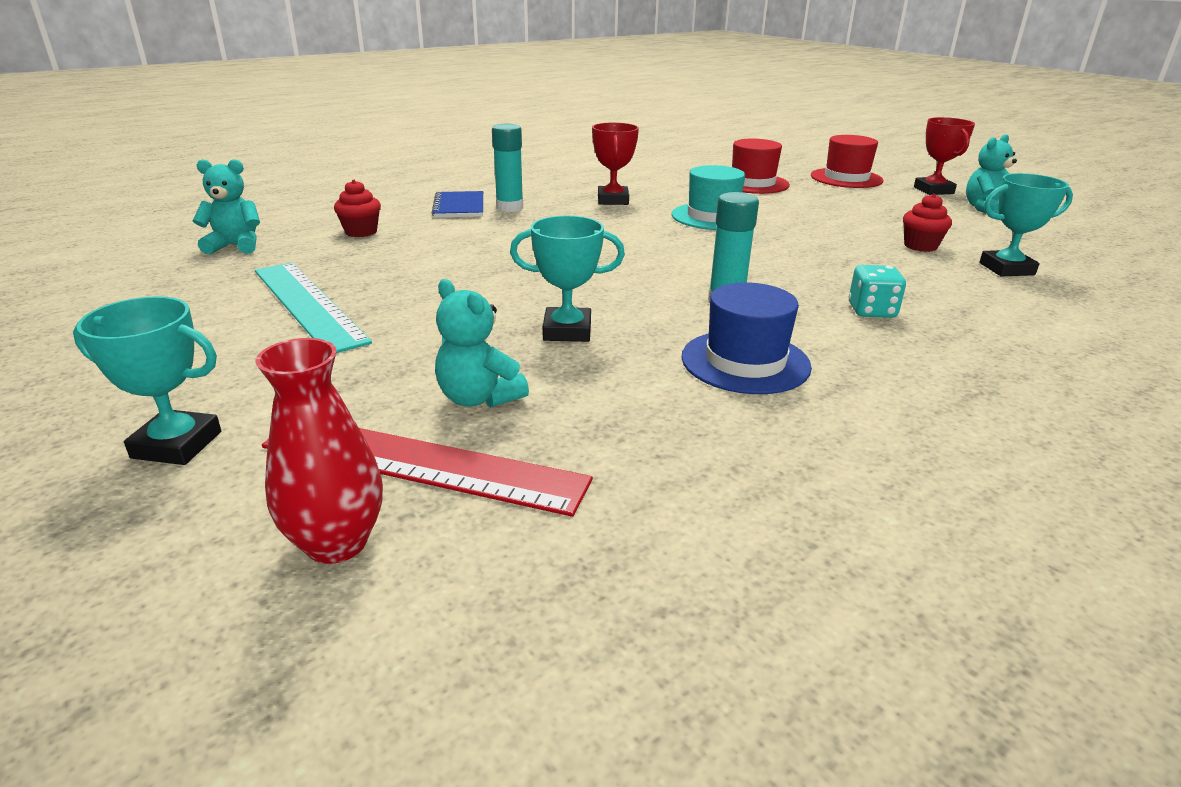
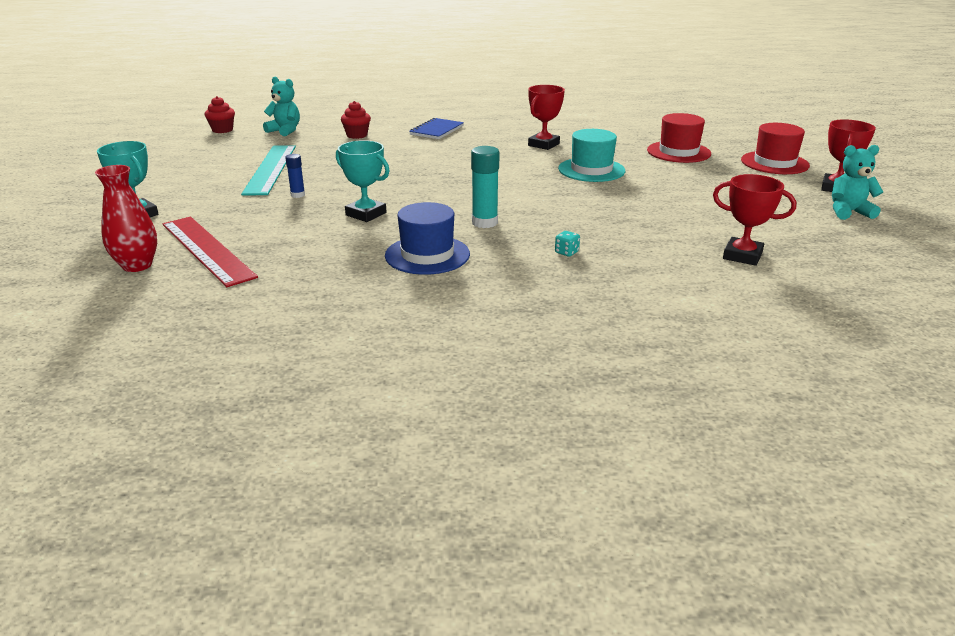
camera: 35 degrees right, 0 degrees up
turquoise teddy bear [435,279,529,408] -> none
turquoise glue stick [492,124,523,212] -> none
turquoise dice [849,265,906,318] -> turquoise dice [555,231,580,257], size x0.61
red cupcake [903,194,952,252] -> red cupcake moved to [205,96,235,133]
turquoise trophy [979,173,1073,276] -> red trophy [713,174,796,266]
none -> blue glue stick [285,154,305,198]

